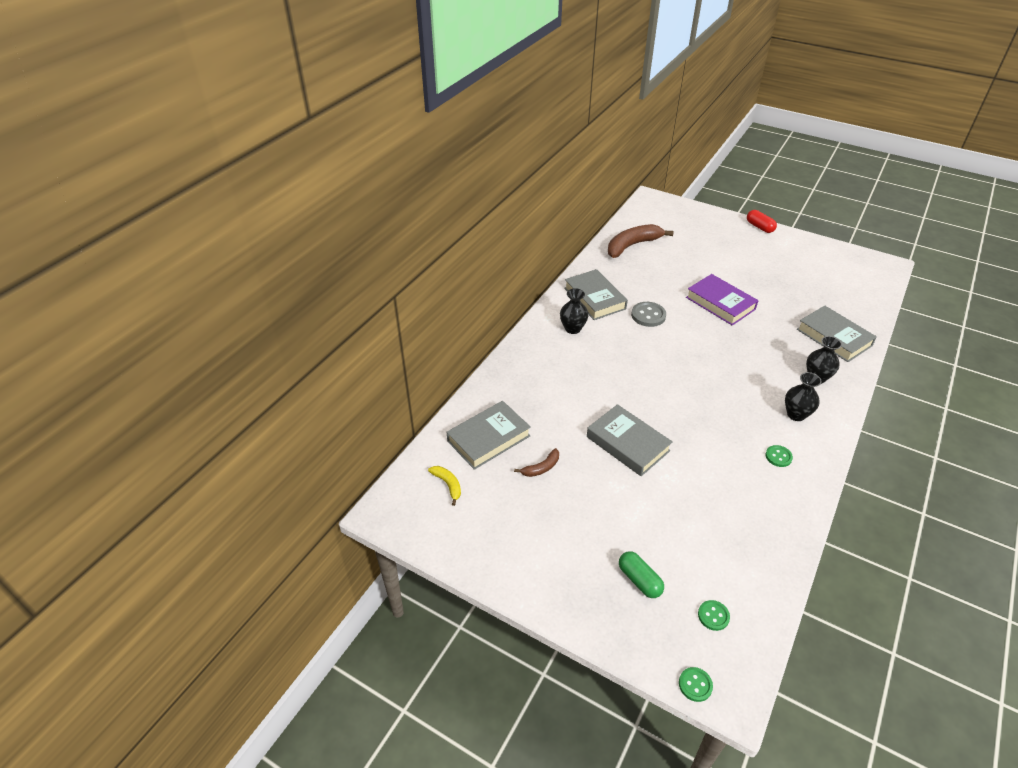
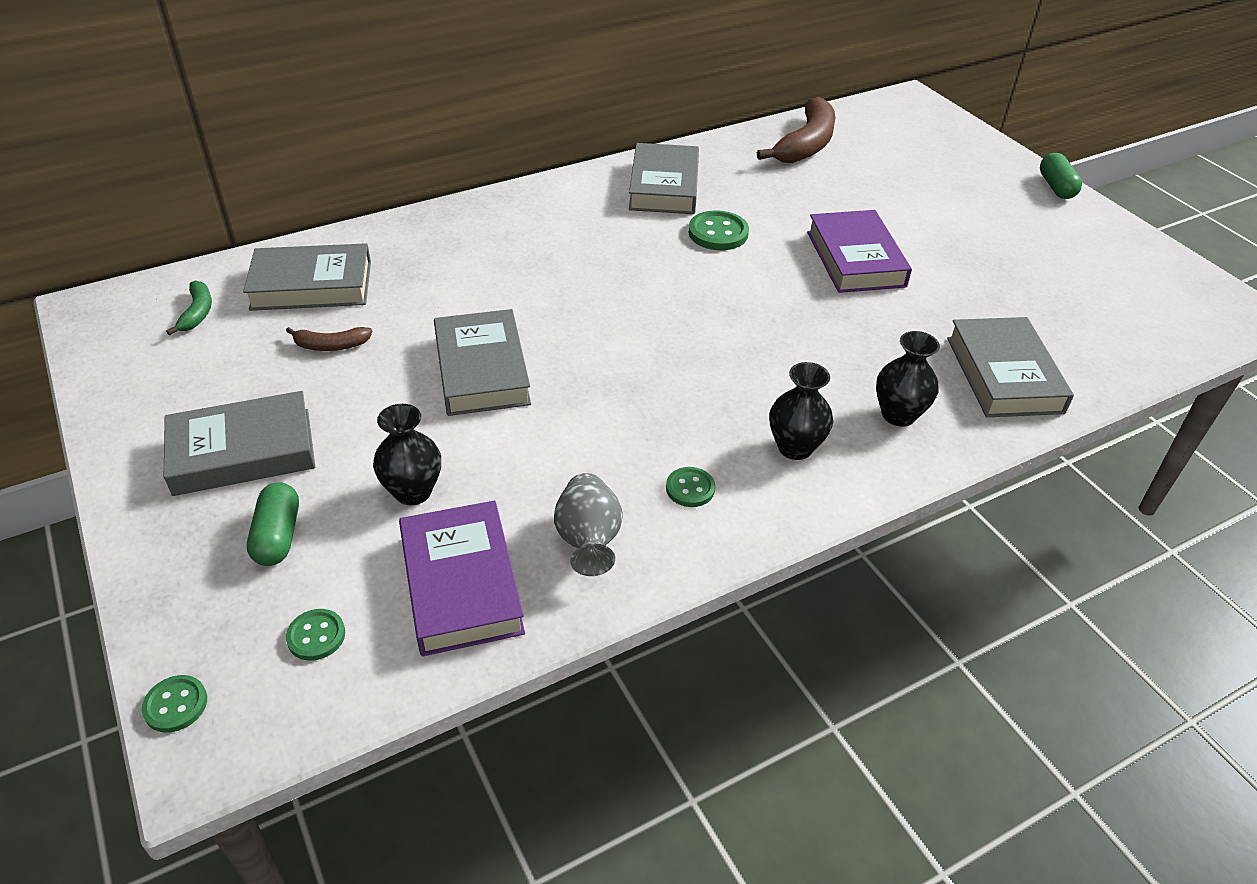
camera: 30 degrees right, 0 degrees up
yellow banana [428,466,461,506] -> green banana [166,281,212,336]
black vase [560,288,589,334] -> black vase moved to [373,404,441,505]
brown banana [608,224,674,258] -> brown banana turned 120 degrees clockwise [757,97,835,163]
grey button [631,302,666,327] -> green button [689,210,749,250]
red capsule [747,210,777,233] -> green capsule [1040,153,1082,199]
none -> grey book [164,391,315,496]
none -> purple book [399,500,525,656]
none -> grey vase [554,473,623,576]

